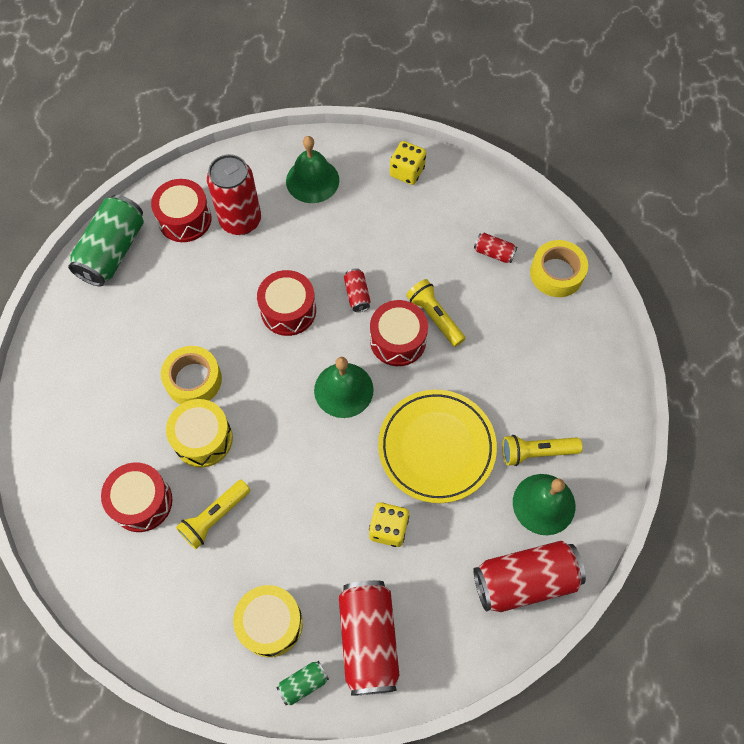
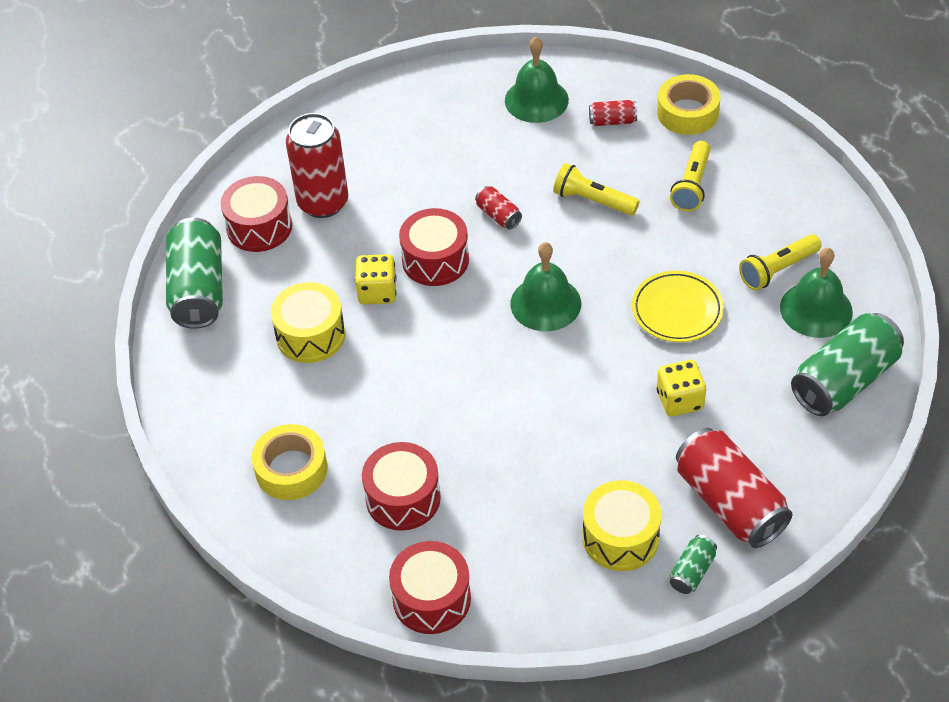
camera: 25 degrees left, 15 degrees down
yellow tape [161,346,222,404] -> yellow tape moved to [252,424,328,500]
yellow drum [166,399,233,468] -> yellow drum moved to [271,282,345,363]
yellow flashlight [176,480,251,549] -> yellow flashlight moved to [670,141,711,212]
green bell [286,136,339,203] -> green bell moved to [505,37,569,123]
red drum [370,300,428,366] -> red drum moved to [389,541,471,634]
yellow plate [378,390,497,503] -> yellow plate [632,271,724,342], size x0.66
yellow dice [390,141,426,185] -> yellow dice moved to [355,254,397,304]
red can [473,541,586,612] -> green can [791,313,904,416]

